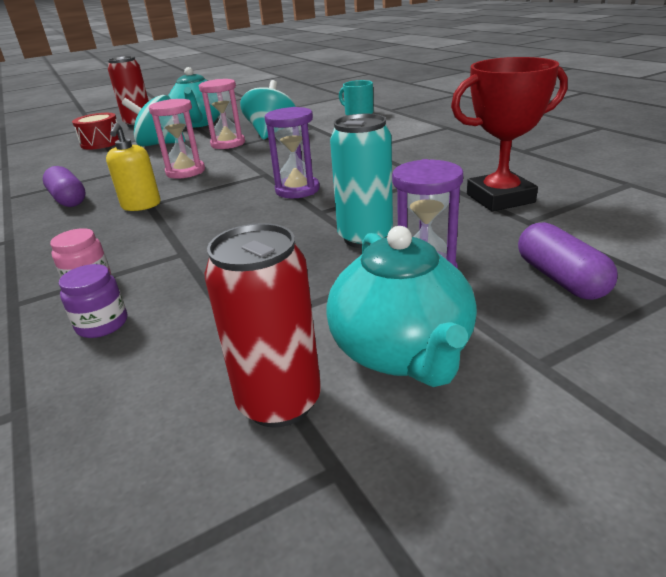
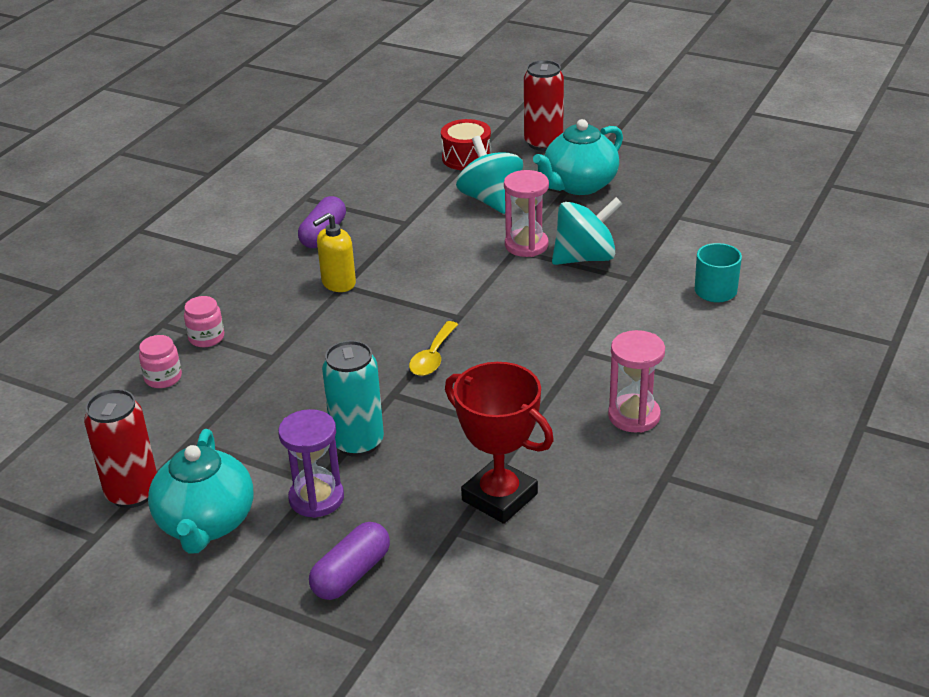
camera: 55 degrees right, 5 degrees up
purple jar [59,264,127,338] -> pink jar [139,335,182,388]
pink hourglass [149,99,205,179] -> pink hourglass moved to [608,330,665,432]
purple hourglass [265,107,320,198] -> yellow spoon [409,321,458,376]
turquoise teapot [326,226,477,387] -> turquoise teapot turned 45 degrees counterclockwise [148,429,254,554]

